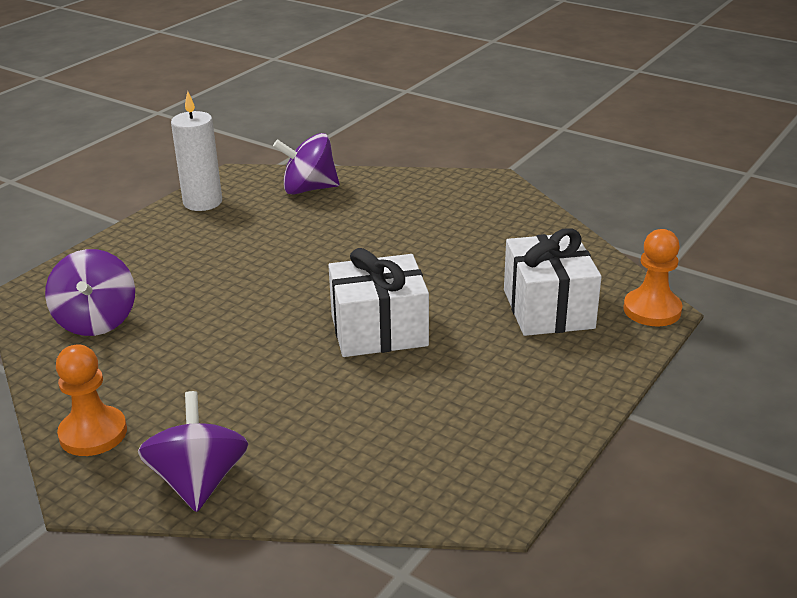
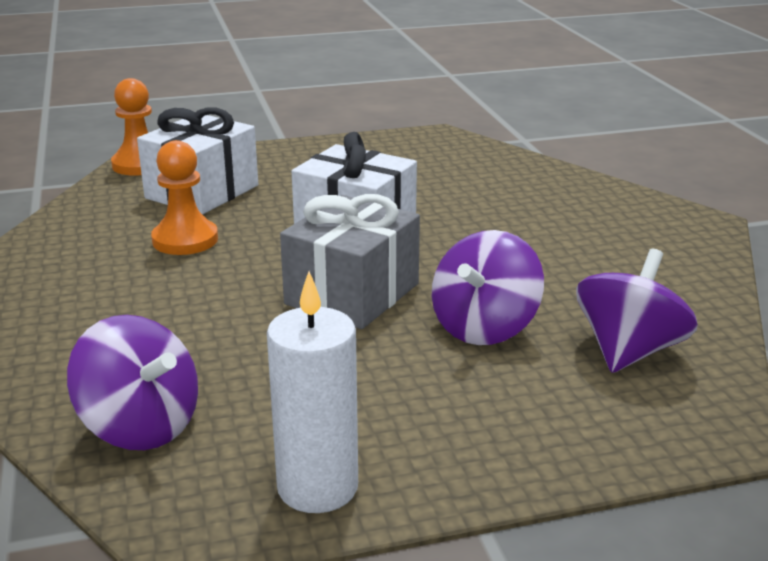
camera: 140 degrees left, 5 degrees down
orange pawn [56,345,127,456] -> orange pawn moved to [151,140,218,255]
purple spinning top [138,391,249,512] -> purple spinning top moved to [432,230,544,345]
none -> grey gift [280,194,420,329]

